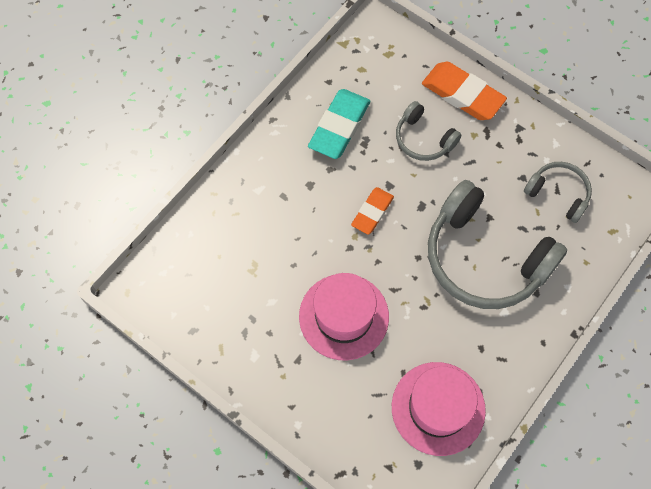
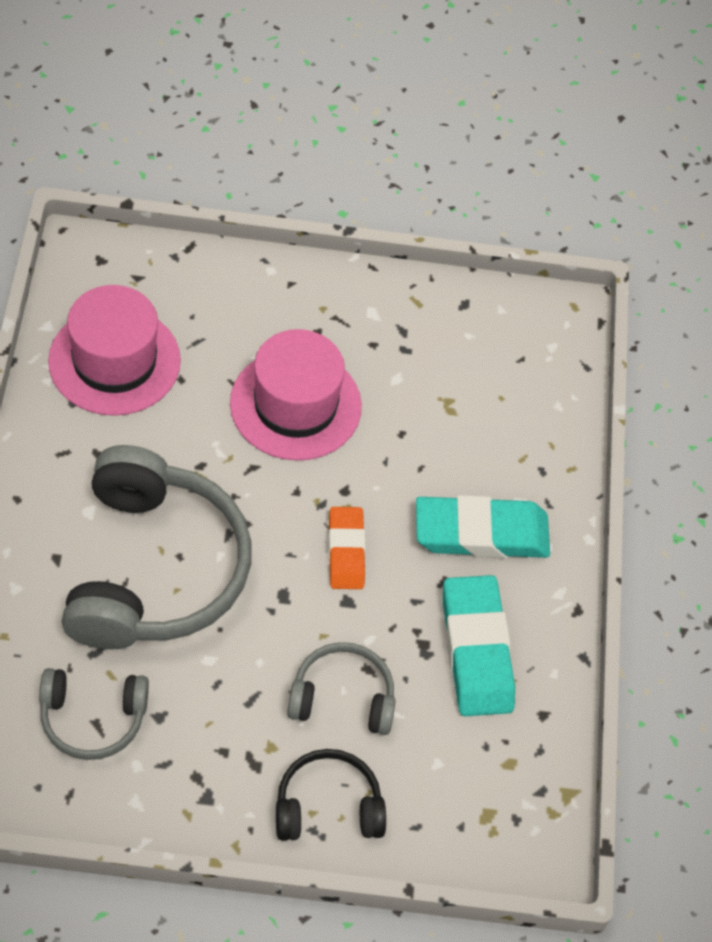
camera: 140 degrees right, 10 degrees down
orange eraser [422,62,507,120] -> black headphones [276,749,386,841]
grey headphones [428,180,567,309] -> grey headphones turned 90 degrees clockwise [62,445,252,650]
none -> turquoise eraser [416,495,550,558]

